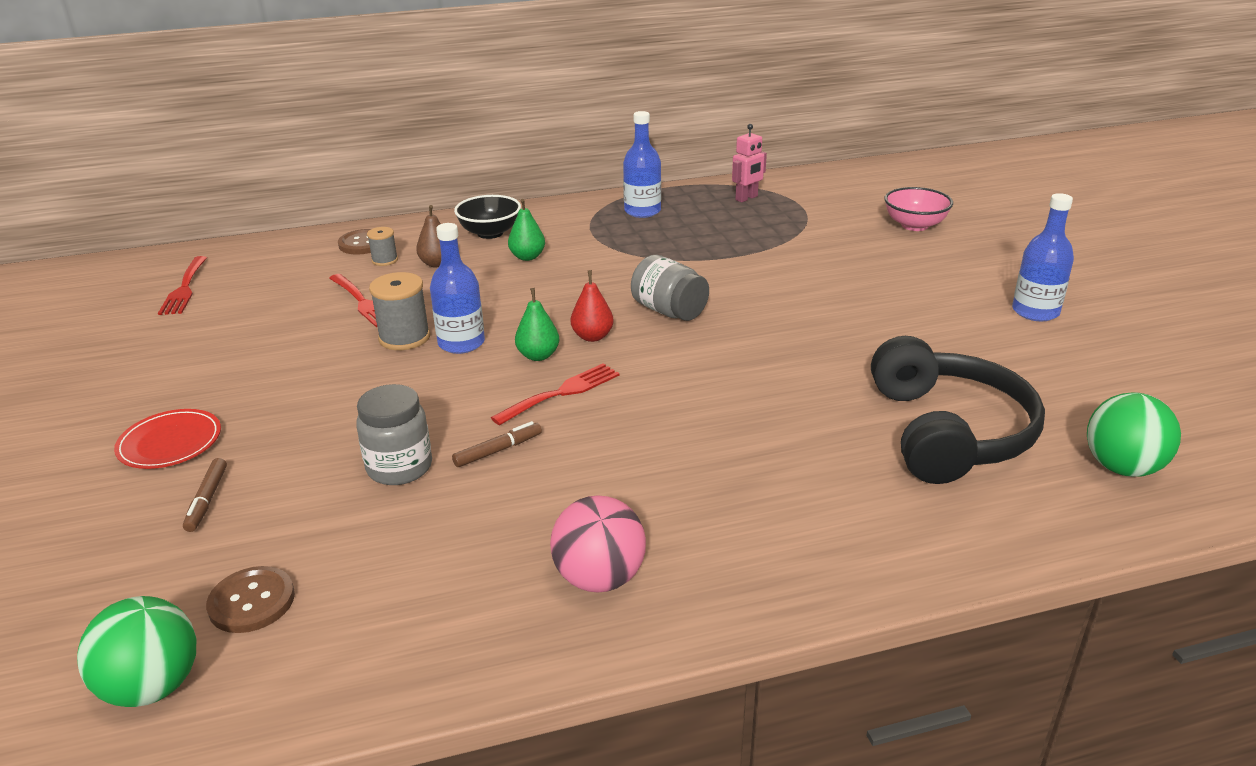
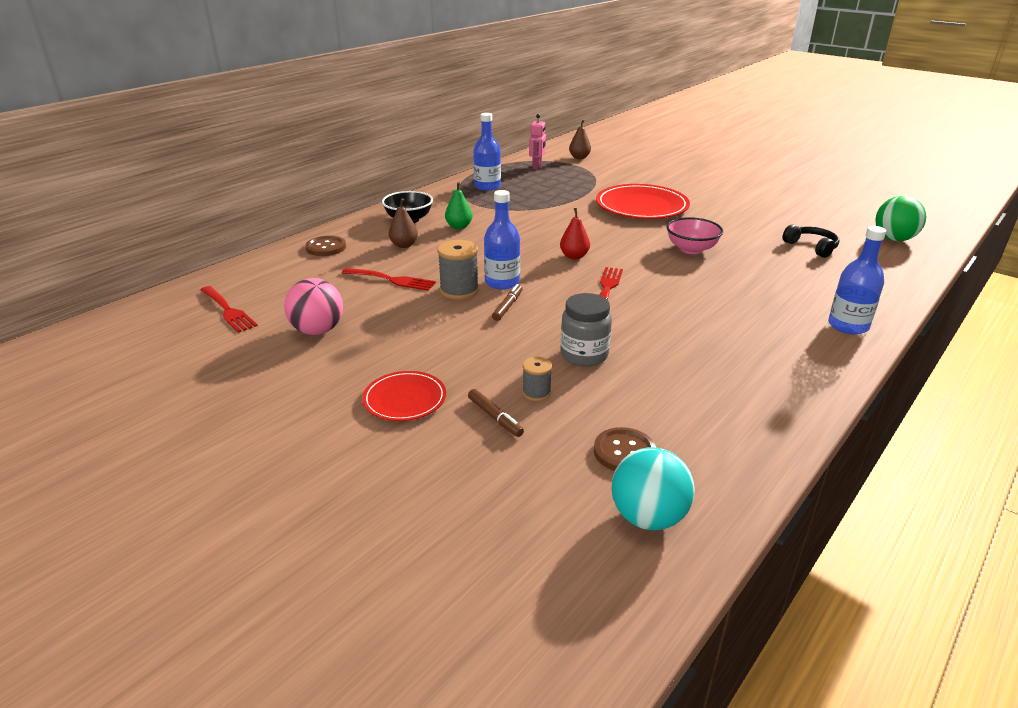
camera: 35 degrees left, 0 degrees up
green ball [77,596,196,707] -> turquoise ball [612,447,695,530]
grey spool [367,227,398,266] -> grey spool moved to [522,357,552,401]
brown marker [452,421,542,467] -> brown marker moved to [492,284,522,321]
green pear [515,288,559,361] -> none
pink ball [550,495,646,593] -> pink ball moved to [284,278,343,335]
grey jar [631,255,709,321] -> none
black headphones [871,336,1045,484] -> black headphones [783,225,839,258], size x0.48
pink bowl [884,187,953,231] -> pink bowl moved to [666,217,723,254]
blue bottle [1012,193,1074,321] -> blue bottle moved to [828,226,886,335]
none -> brown pear [569,120,591,159]
none -> red plate [596,184,690,219]

